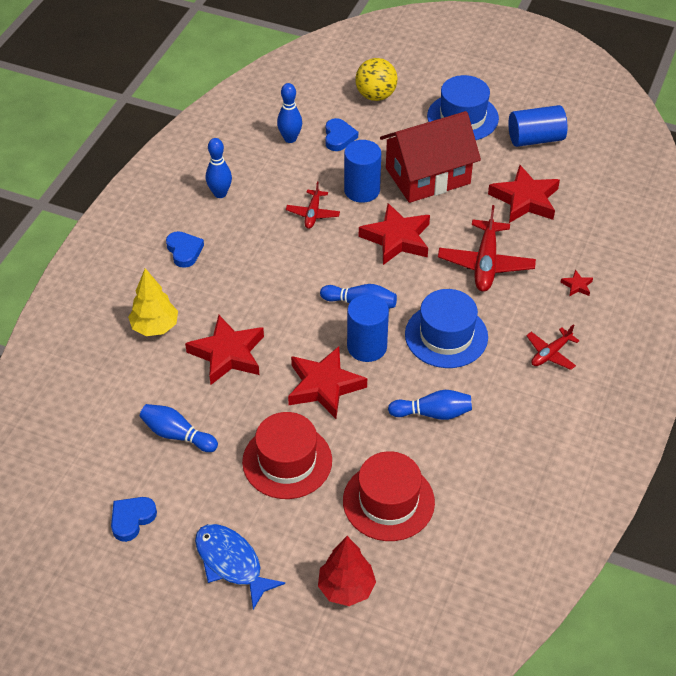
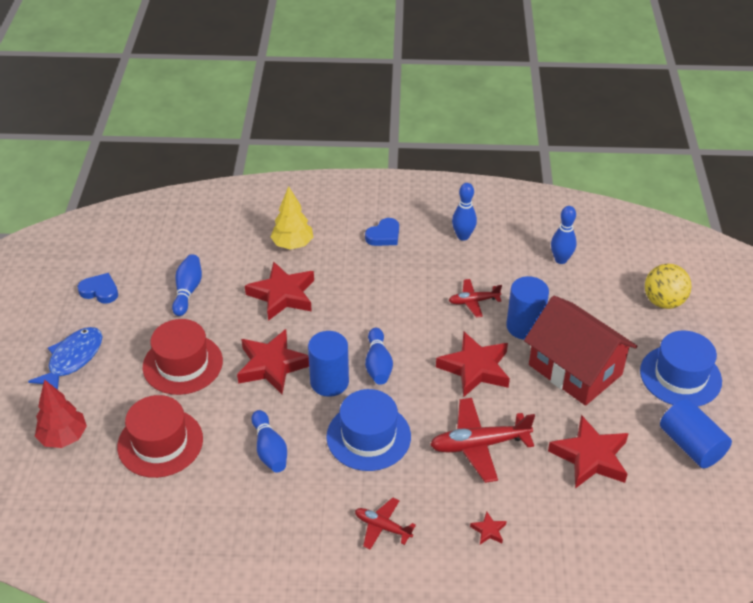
camera: 70 degrees right, 5 degrees down
blue heart [325,118,358,151] -> none

